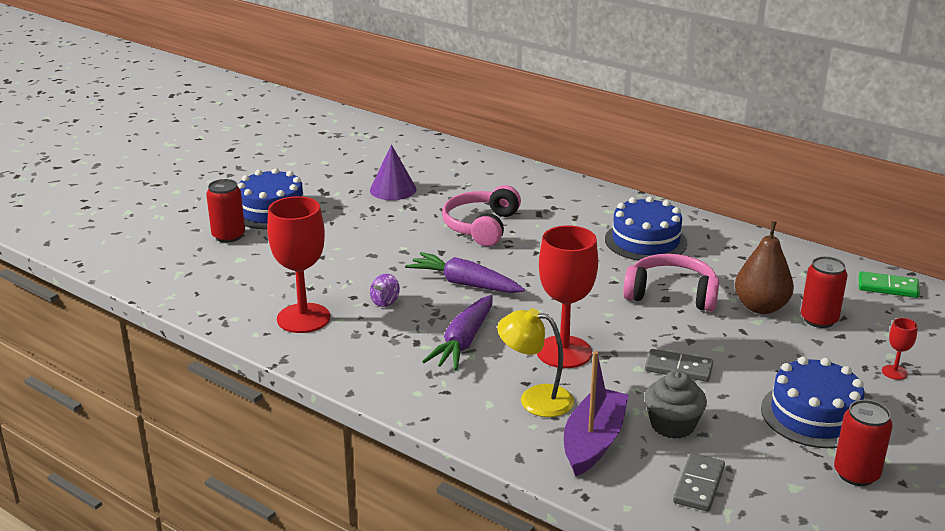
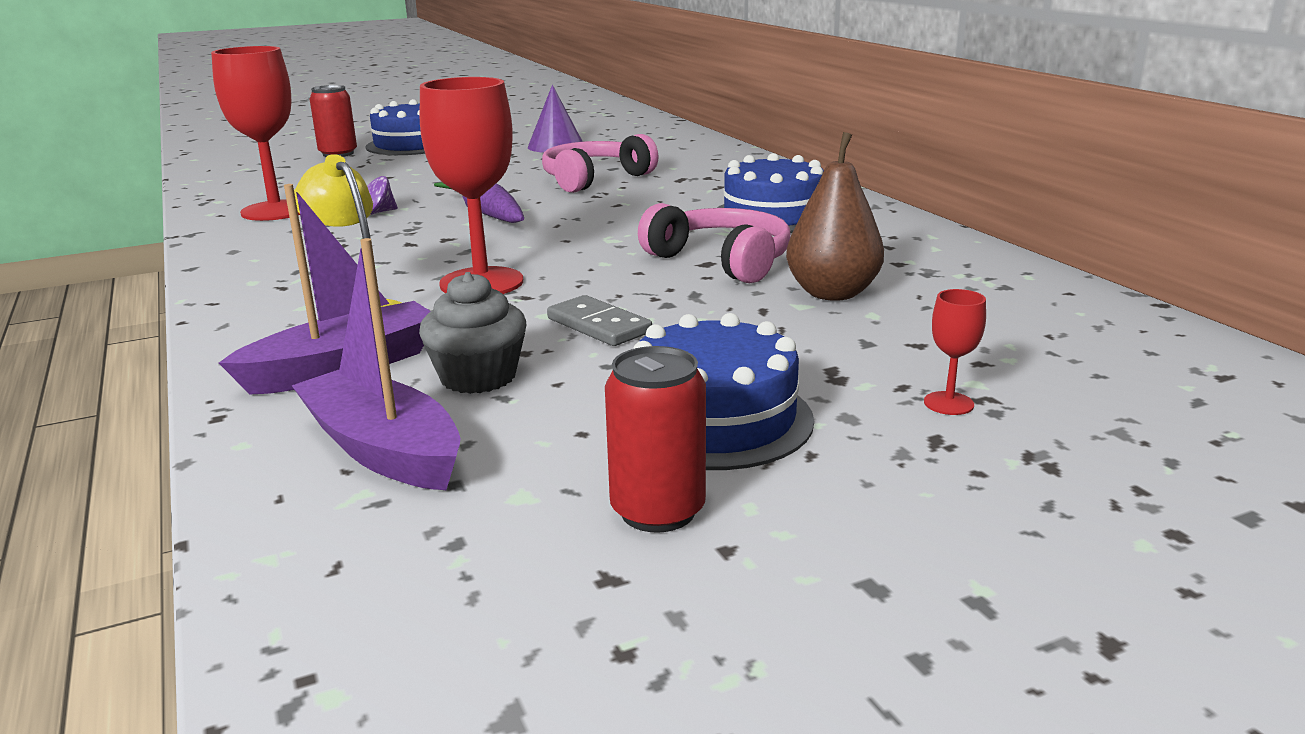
camera: 30 degrees right, 5 degrees down
purple carrot [422,295,493,370] -> none
grey domino [673,453,725,511] -> purple boat [292,238,460,490]
red can [801,256,848,328] -> none
green domino [859,271,920,298] -> none

